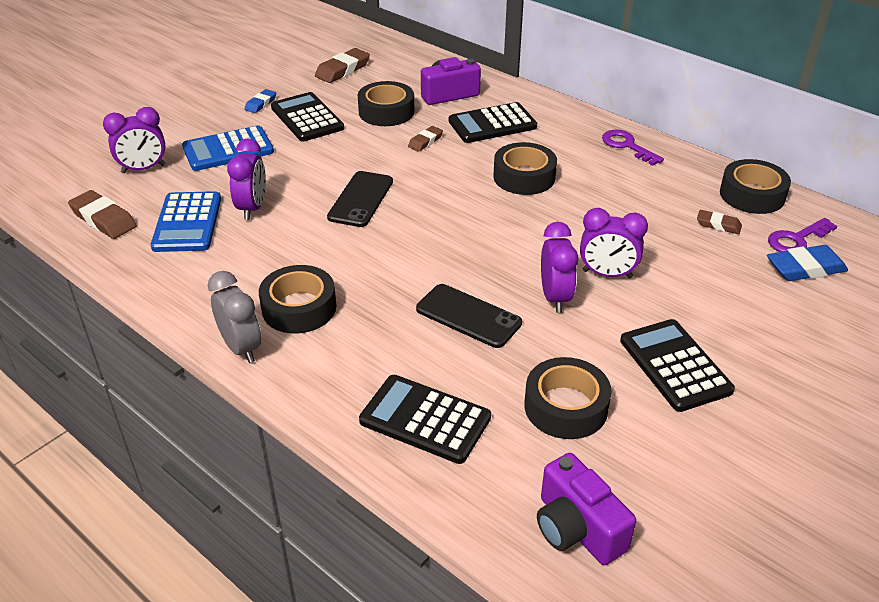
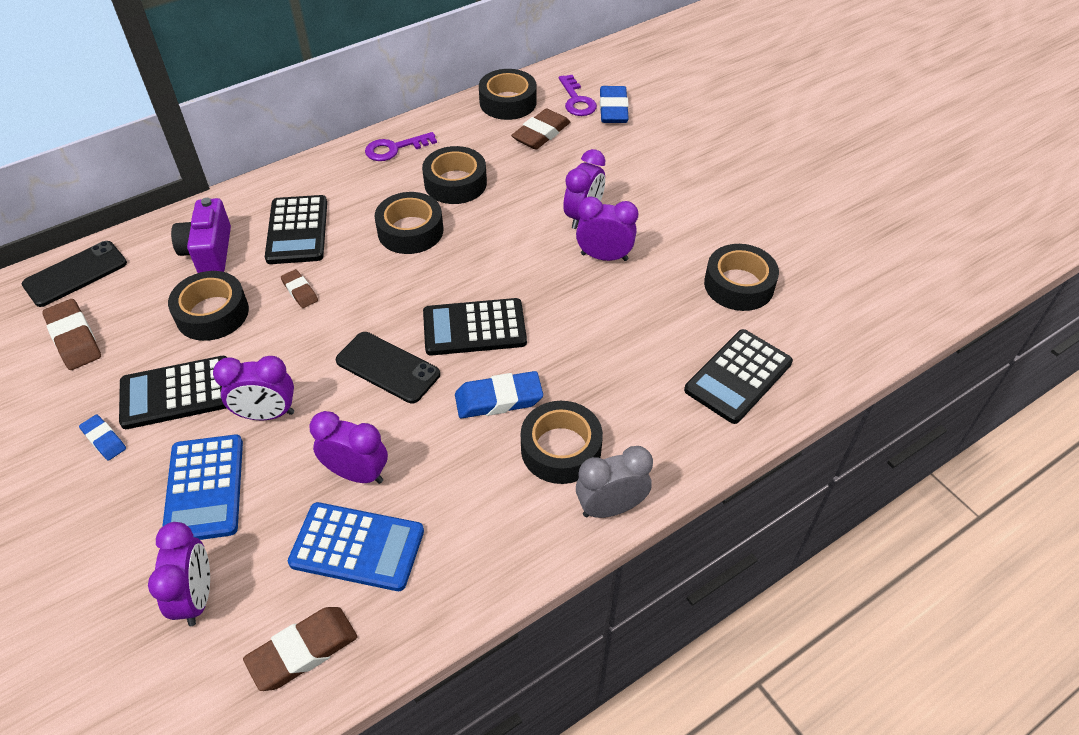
camera: 75 degrees left, 10 degrees up
black phone [416,284,522,348] -> black phone moved to [22,241,127,307]
purple camera [537,453,636,565] -> none
black calculator [620,319,735,412] -> black calculator moved to [423,298,527,355]
brown eraser [697,210,742,234] -> brown eraser [511,109,570,149], size x1.69
none -> purple clock [213,356,294,420]
none -> black tape [422,146,487,204]
none -> blue eraser [455,371,543,418]

